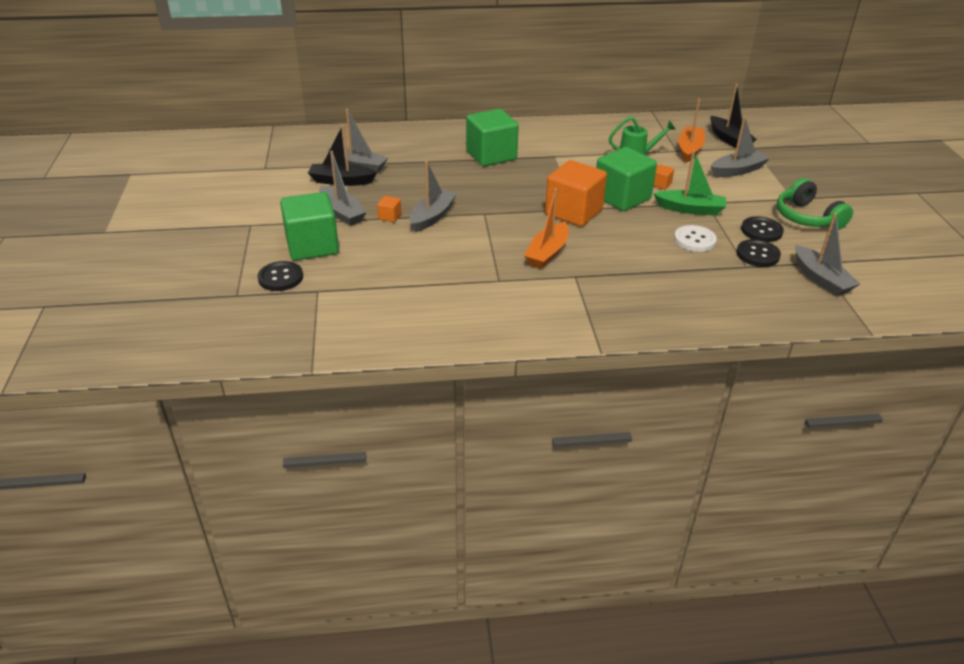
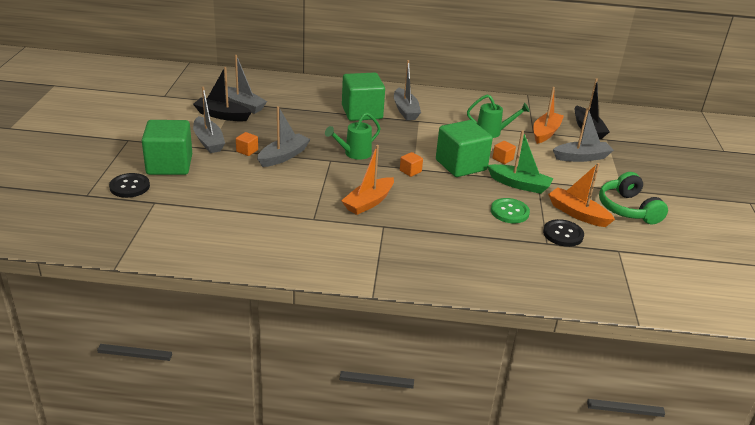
camera: 10 degrees right, 5 degrees down
orange cube [545,160,607,227] -> orange cube [400,152,423,177], size x0.41
white button [674,225,717,252] -> green button [491,198,530,223]
black button [741,216,784,242] -> orange boat [548,163,615,227]
grey boat [795,213,860,296] -> grey boat moved to [394,60,421,120]
none -> green watering can [325,112,381,160]

